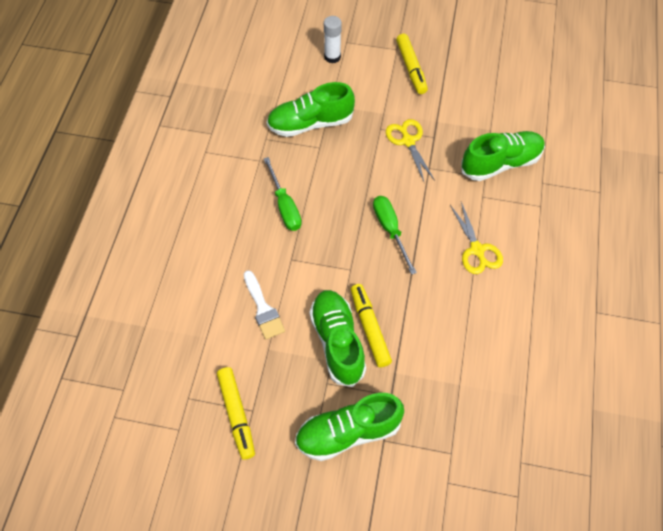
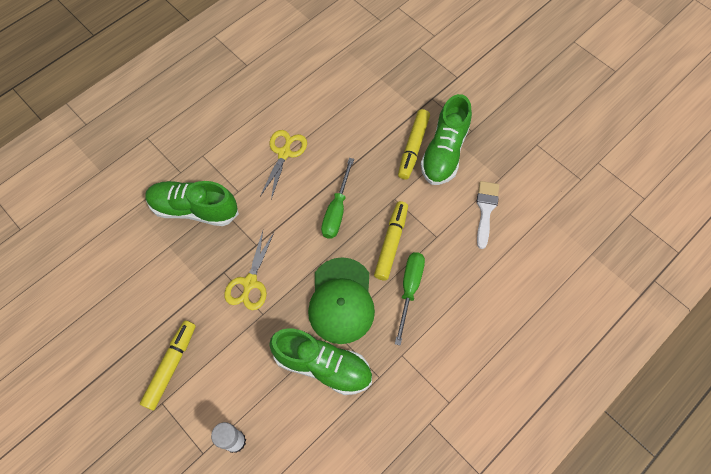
camera: 145 degrees left, 5 degrees up
yellow marker [217,367,255,460] -> yellow marker moved to [374,201,408,281]
green shoe [295,393,404,461] -> none
none -> green cap [308,257,375,344]

